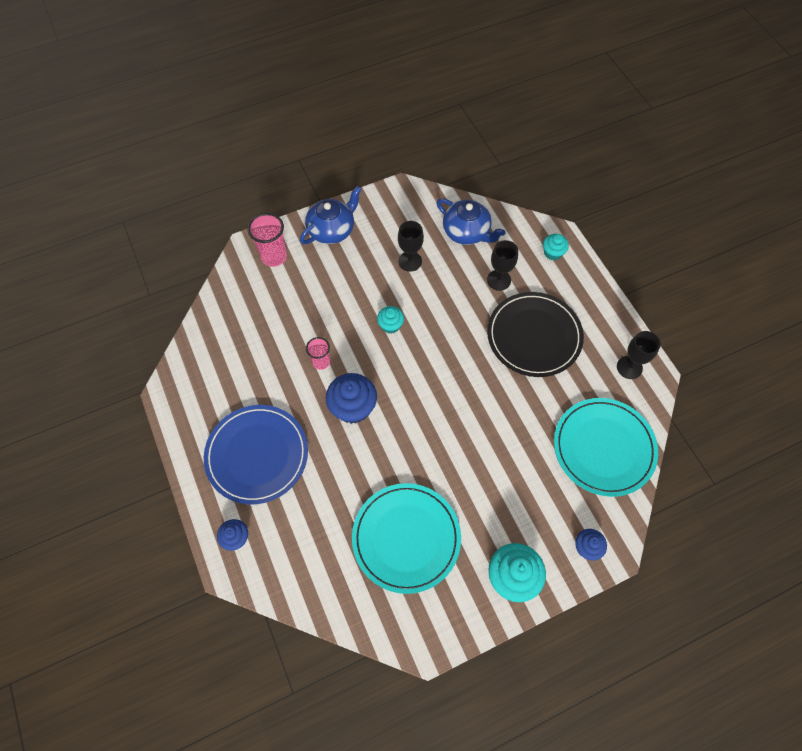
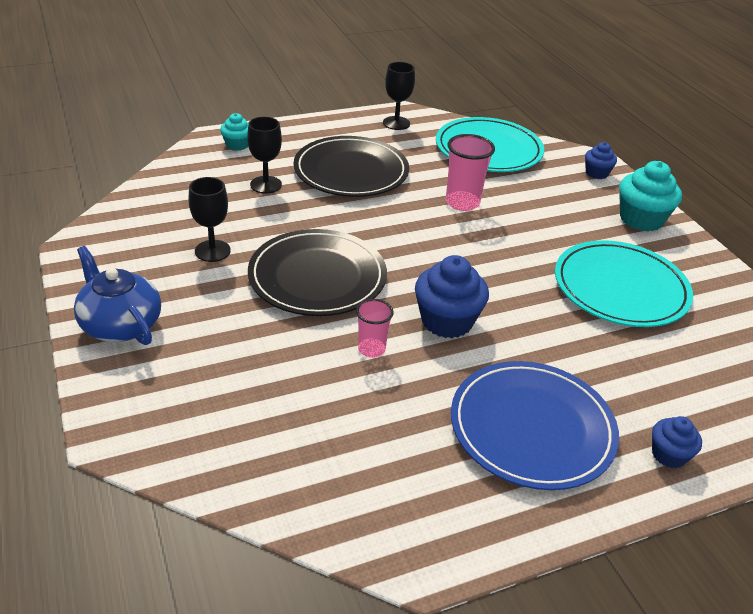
camera: 90 degrees left, 25 degrees down
pink cup [247,213,287,267] -> pink cup moved to [446,134,495,211]
turquoise cupcake [377,306,404,334] -> black plate [248,229,387,316]
blue teapot [436,198,506,245] -> none

